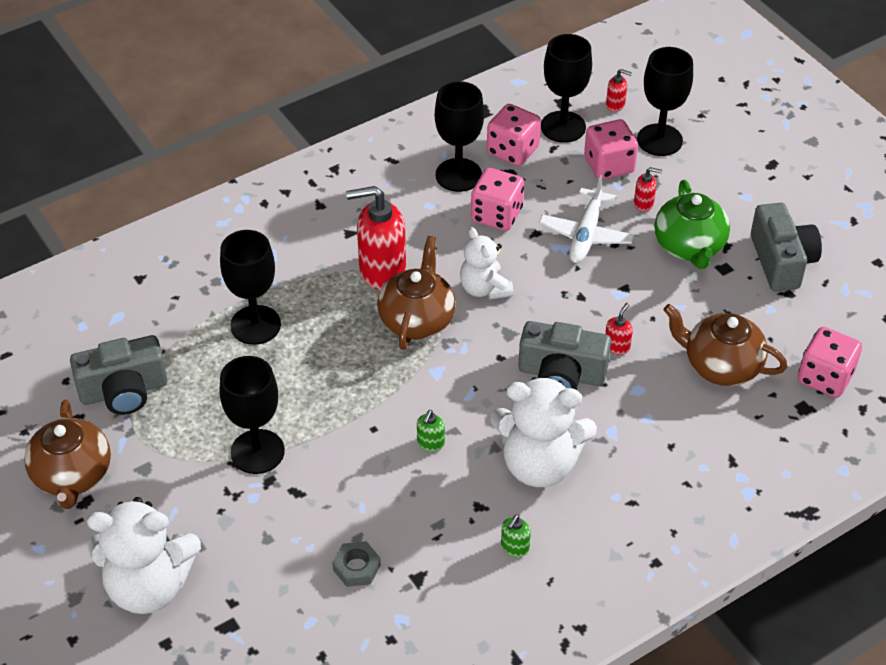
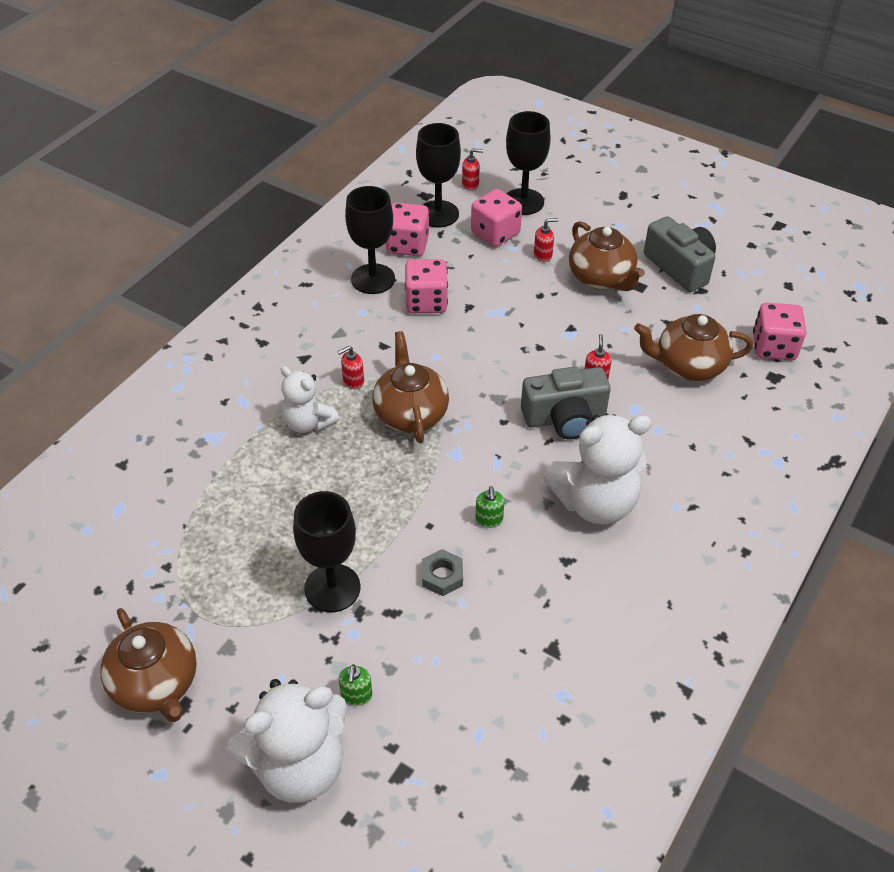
camera: 25 degrees left, 0 degrees up
grey camera [70,335,168,415] -> none
black goblet [220,230,281,345] -> none
grey nut [332,541,381,587] -> grey nut moved to [422,549,463,596]
red soap dispenser [346,186,406,290] -> red soap dispenser [338,346,364,389], size x0.44
white teddy bear [460,227,514,300] -> white teddy bear moved to [281,366,339,433]
green soap dispenser [501,515,531,557] -> green soap dispenser moved to [339,664,372,706]
white plane [539,175,634,263] -> none
green teapot [655,180,730,269] -> brown teapot [569,221,645,291]

